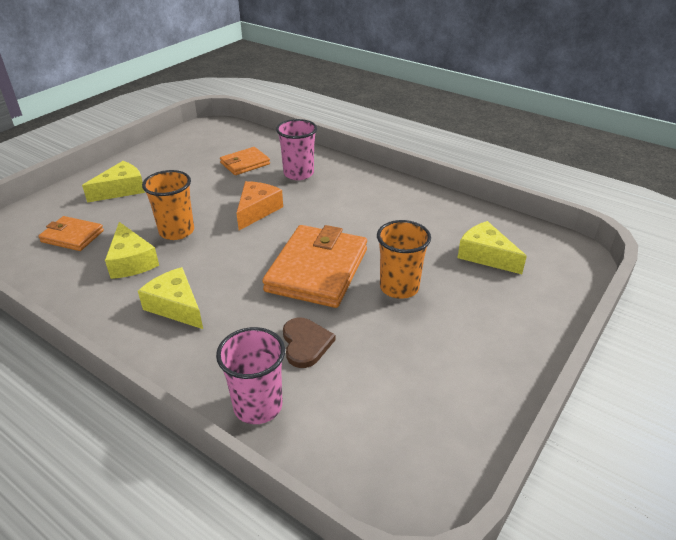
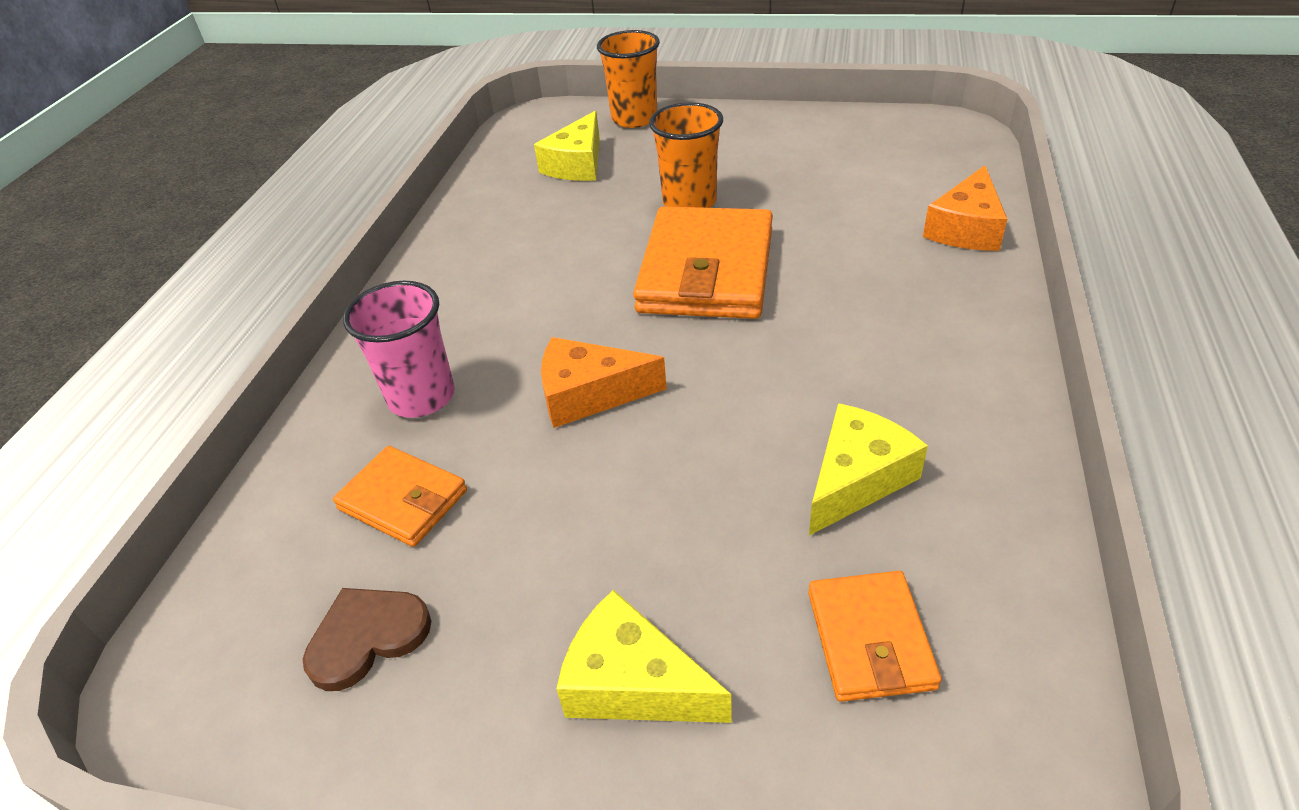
camera: 110 degrees left, 5 degrees up
yellow cheese [138,267,203,329] -> none
orange cup [142,170,194,240] -> orange cup moved to [597,30,660,128]
pink cup [216,327,285,424] -> orange cheese [923,165,1007,251]
orange wallet [262,225,367,308] -> orange wallet turned 75 degrees counterclockwise [633,206,773,319]
brown heart [283,318,335,368] -> brown heart moved to [303,588,431,691]

